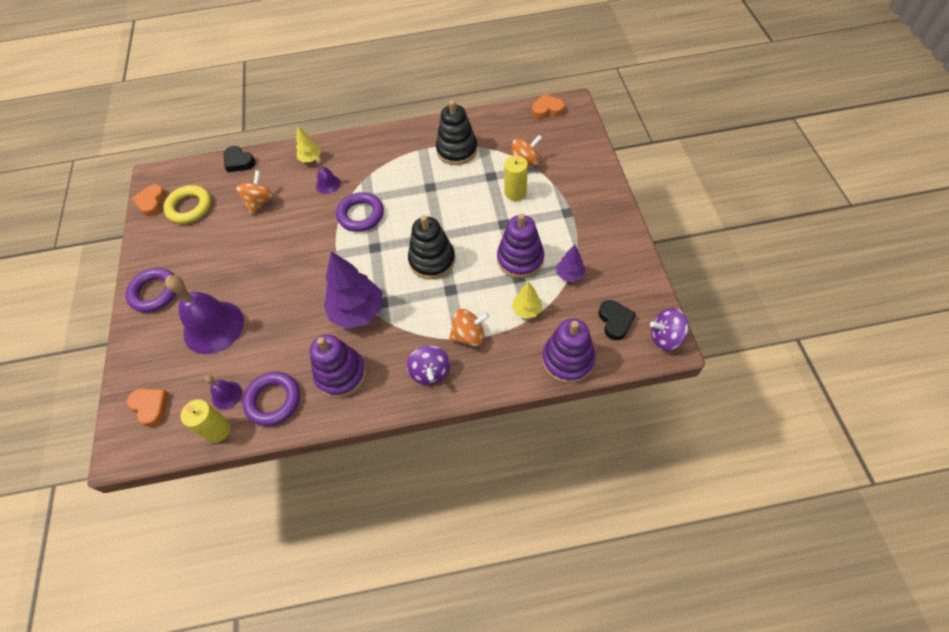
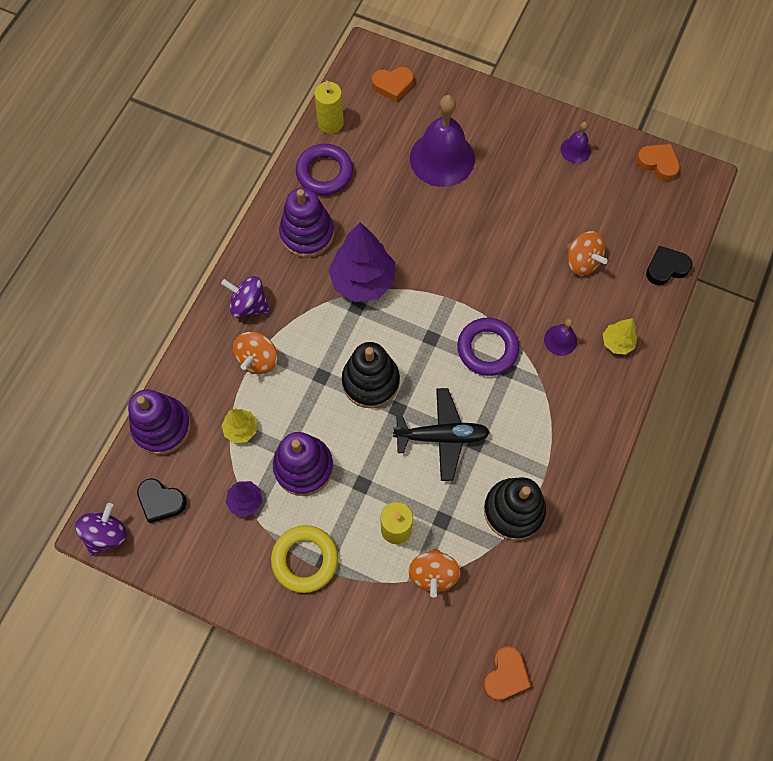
camera: 120 degrees right, 10 degrees up
purple ring [125,268,176,312] -> none
yellow ring [163,185,211,224] -> yellow ring moved to [271,525,338,593]
purple bell [205,375,242,410] -> purple bell moved to [561,122,591,163]
none -> black plane [393,388,490,481]

